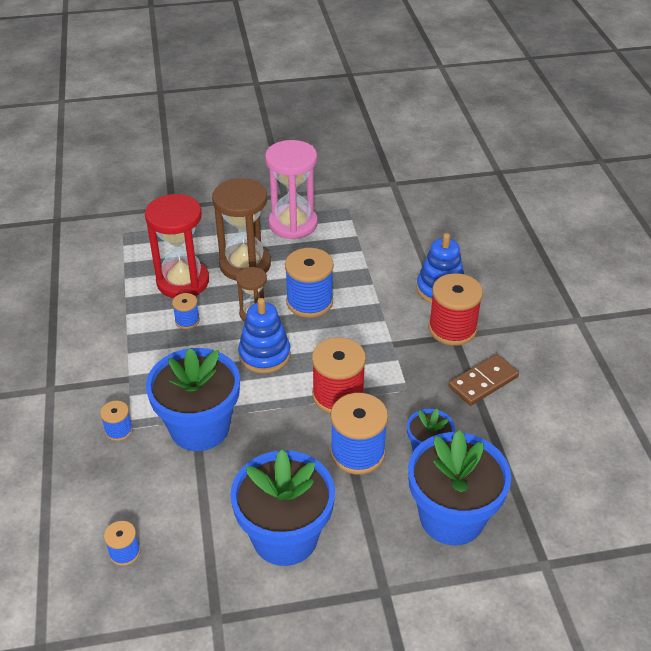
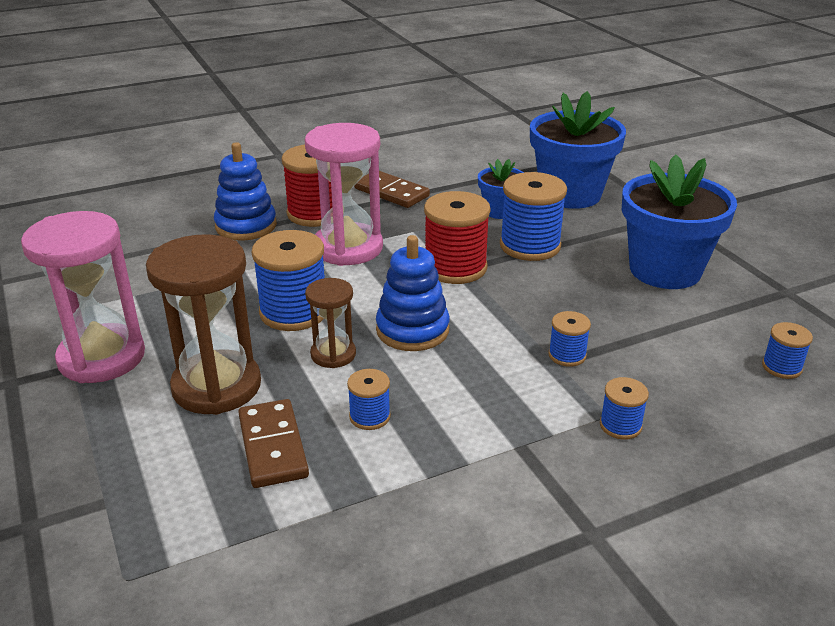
camera: 105 degrees left, 10 degrees down
red hourglass [145,194,209,298] -> brown domino [238,399,309,488]
blue flower pot [146,348,240,451] -> blue spool [548,311,591,367]
none -> pink hourglass [305,123,383,266]

